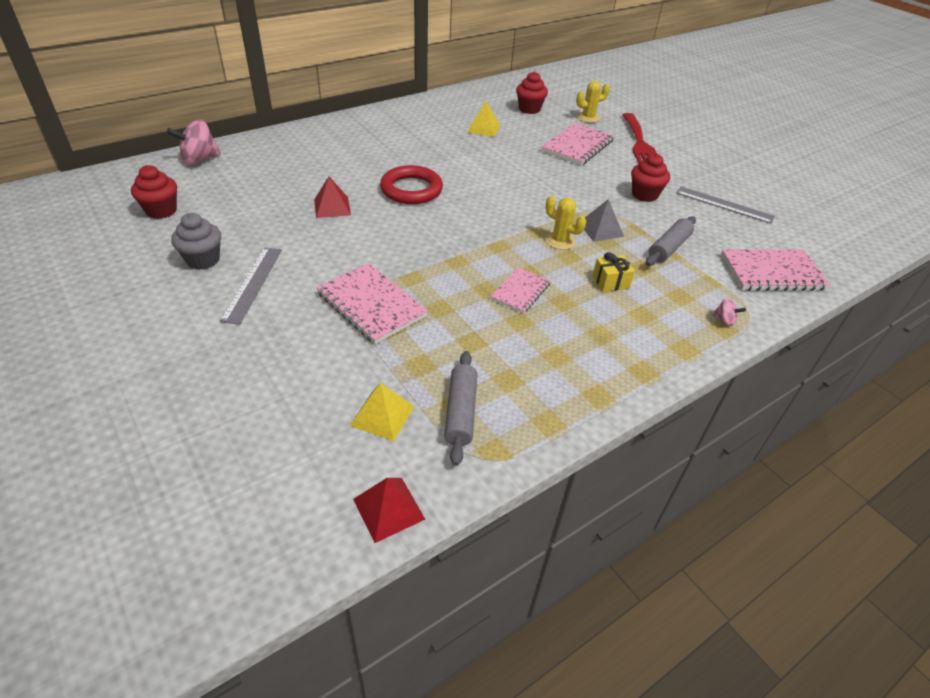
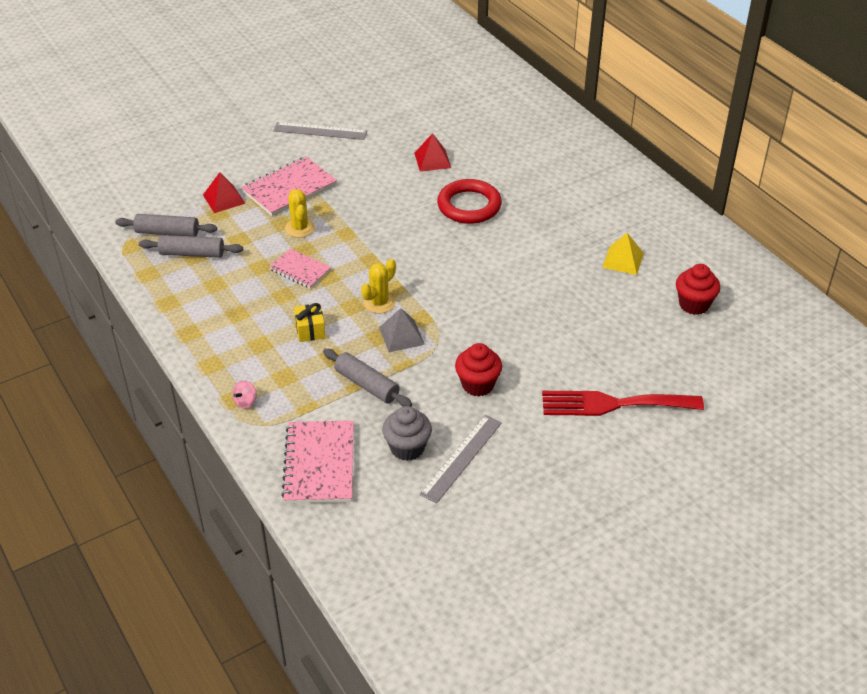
camera: 95 degrees right, 0 degrees up
red cupcake [131,165,177,219] -> none
pink spinning top [167,120,221,165] -> none
grey cupcake [171,213,221,270] -> grey cupcake moved to [382,406,432,461]
yellow pyramid [350,383,414,441] -> none
red pyramid [353,478,425,543] -> red pyramid moved to [203,172,246,213]
pink notebook [541,123,614,165] -> none
yellow cactus [576,81,610,123] -> yellow cactus moved to [285,189,315,237]
none -> grey rolling pin [139,235,243,258]

